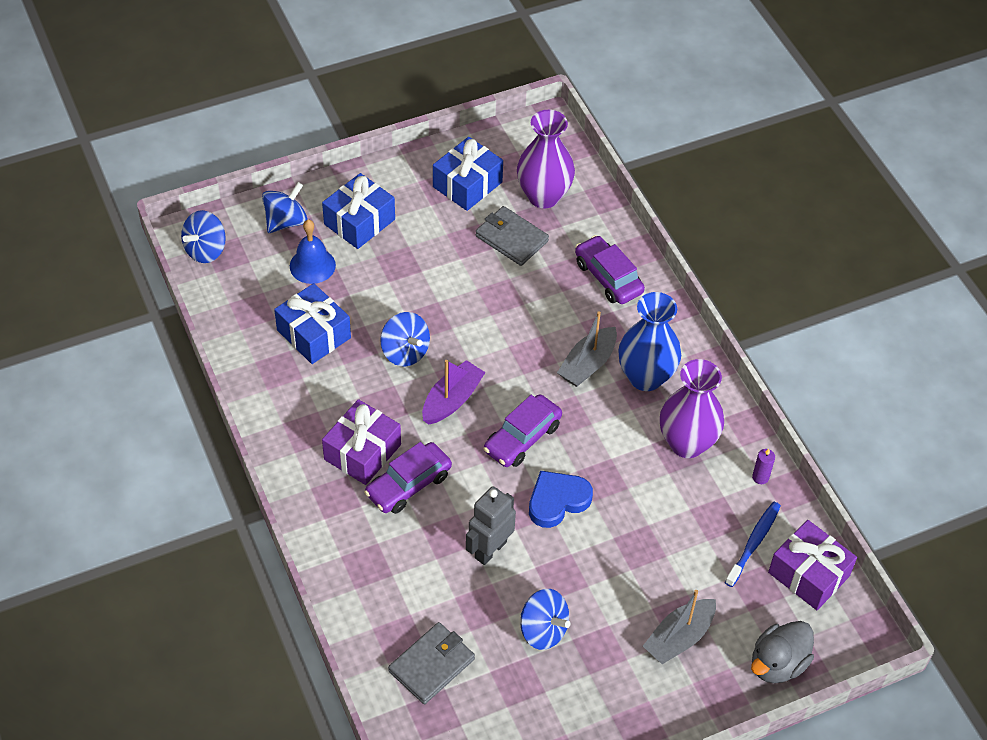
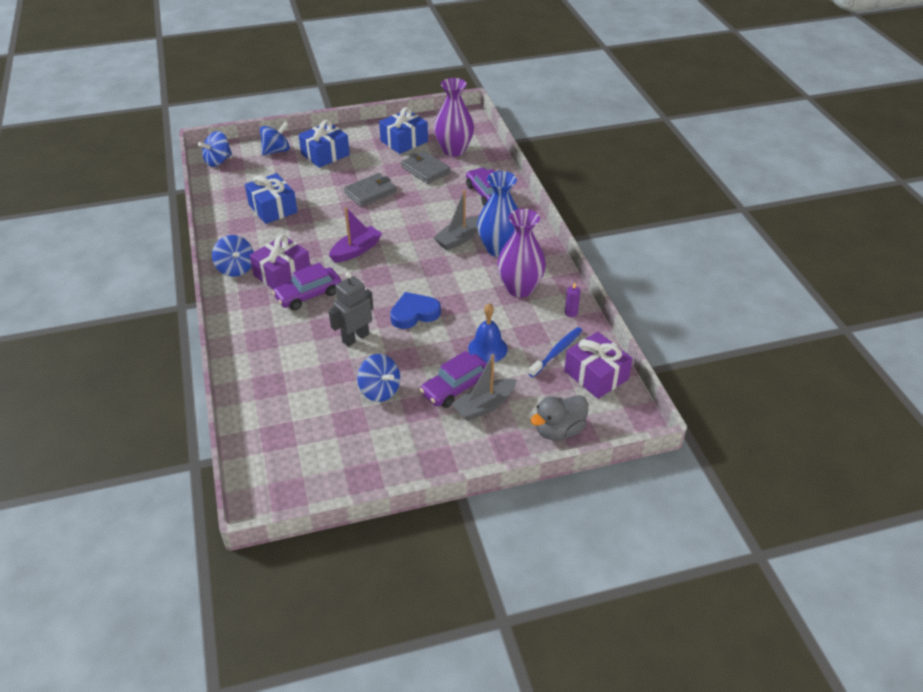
camera: 10 degrees right, 10 degrees down
blue bell [290,219,336,284] -> blue bell moved to [468,304,508,363]
blue spinning top [380,312,430,366] -> blue spinning top moved to [212,235,253,277]
grey wallet [388,622,475,704] -> grey wallet moved to [344,173,397,207]
purple car [483,394,562,467] -> purple car moved to [420,351,487,408]

